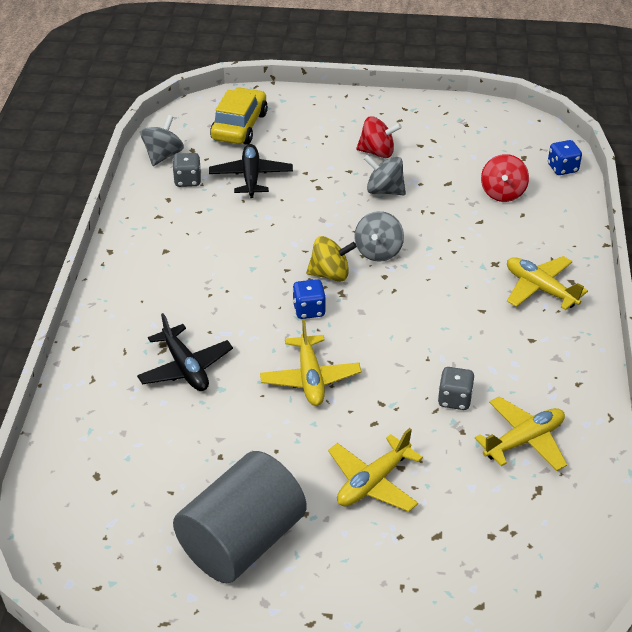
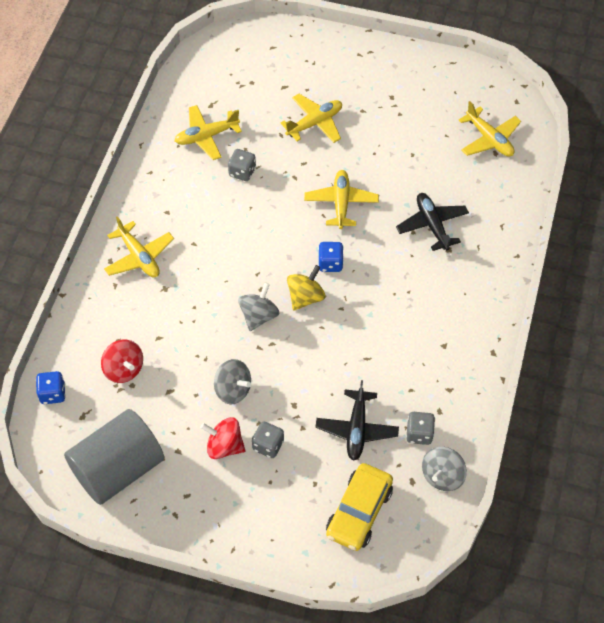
camera: 170 degrees left, 15 degrees up
grey cylinder [173,451,307,583] -> grey cylinder moved to [64,409,164,505]
yellow spinning top [306,236,357,282] -> yellow spinning top turned 120 degrees clockwise [287,265,325,310]
red spinning top [481,154,529,202] -> red spinning top turned 120 degrees clockwise [101,339,143,383]
none -> grey dice [252,421,284,458]
none -> yellow plane [459,101,521,157]

